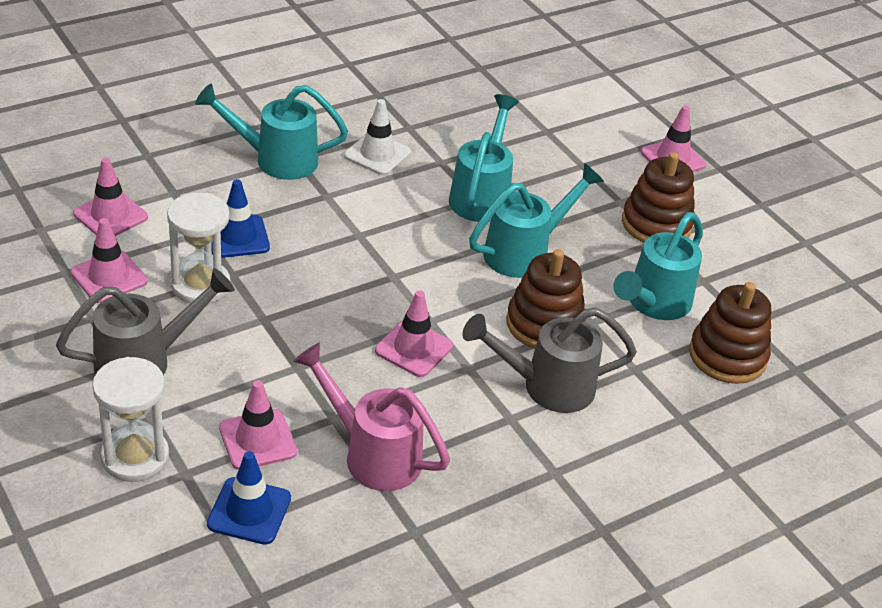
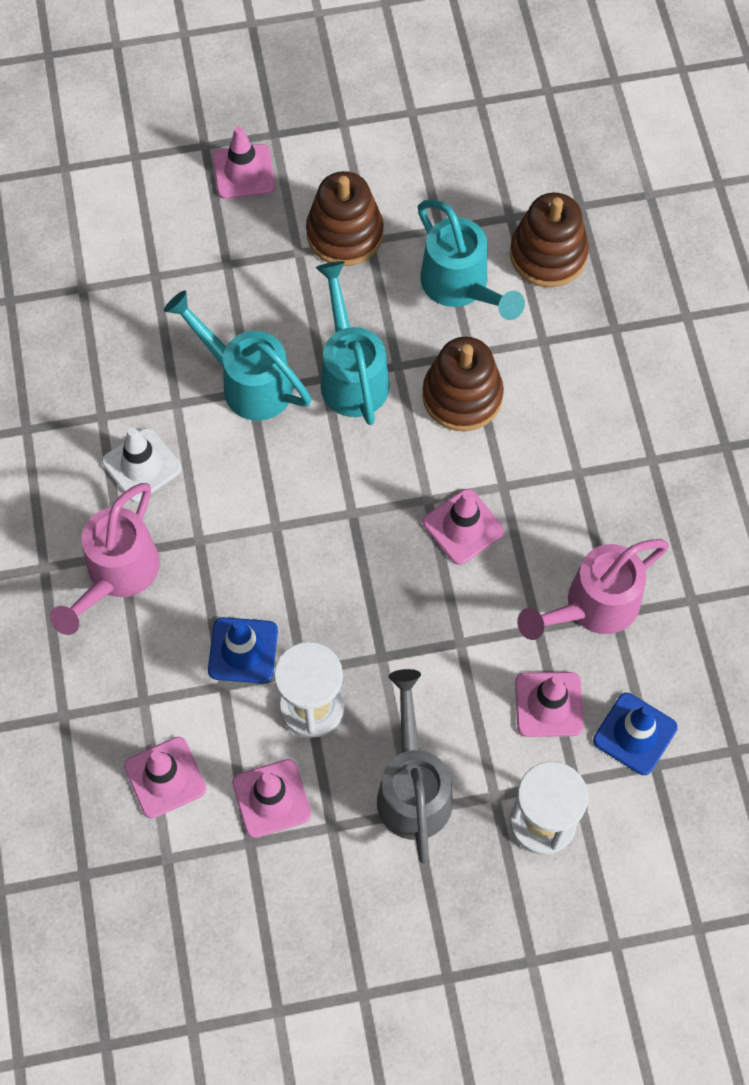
camera: 65 degrees left, 25 degrees up
turquoise watering can [195,84,348,180] -> pink watering can [50,483,160,635]
grey watering can [462,307,637,413] -> none

